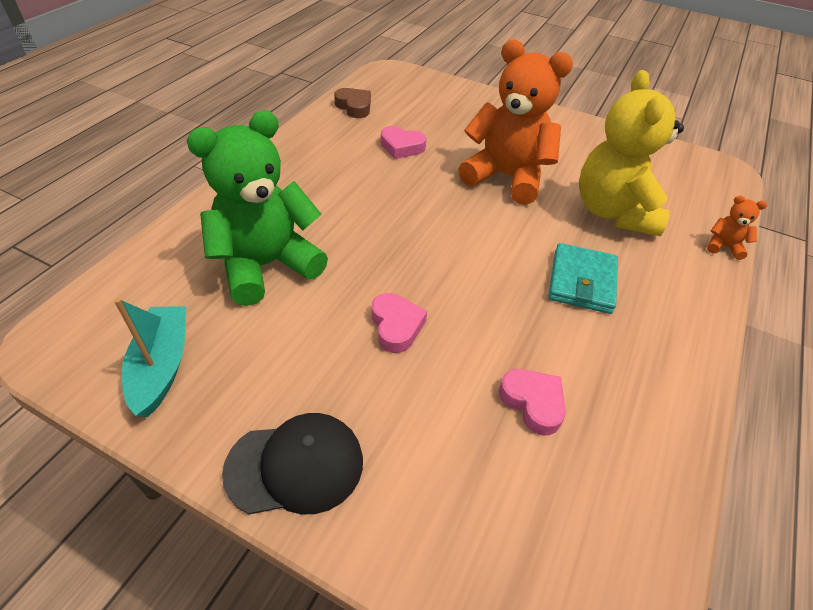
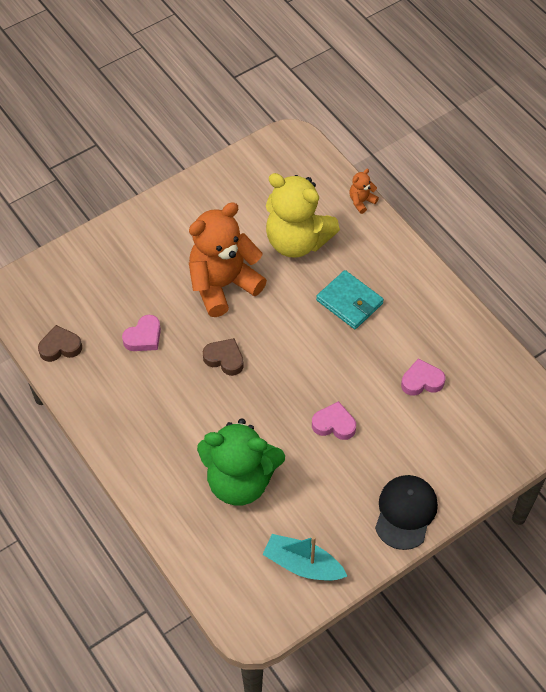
camera: 60 degrees left, 10 degrees up
green teddy bear [187,110,328,306] -> green teddy bear turned 75 degrees counterclockwise [197,418,285,506]
none -> brown heart [203,338,244,376]

